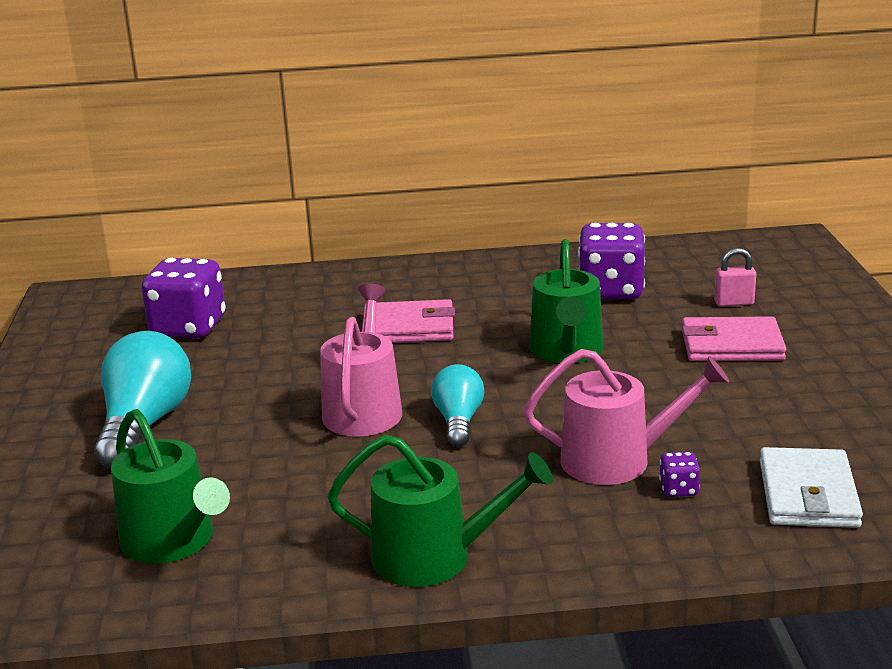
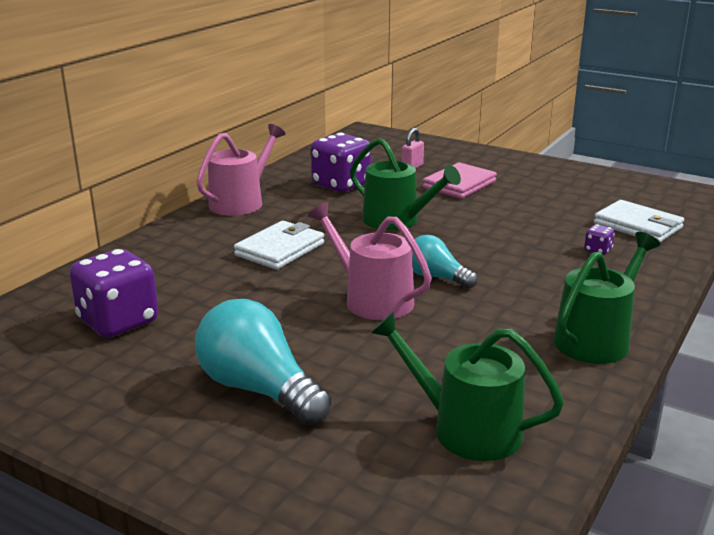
camera: 55 degrees left, 0 degrees up
green watering can [111,409,230,564] -> green watering can turned 150 degrees counterclockwise [371,311,564,461]
pink wallet [362,299,455,343] -> white wallet [234,221,324,270]
pink watering can [524,349,729,485] -> pink watering can moved to [196,124,285,216]

